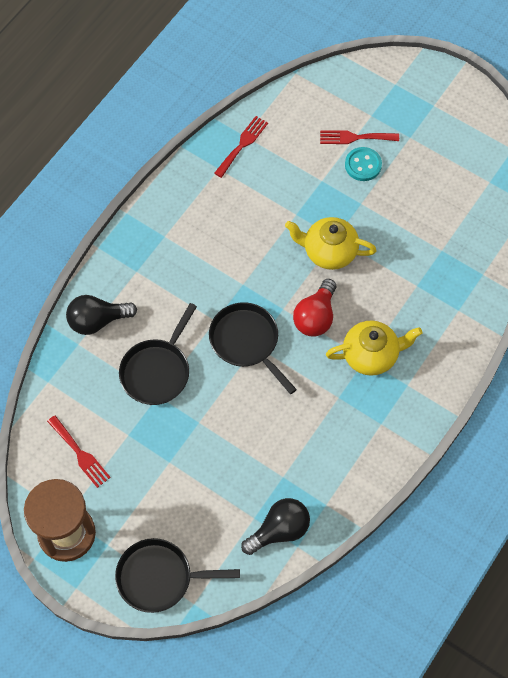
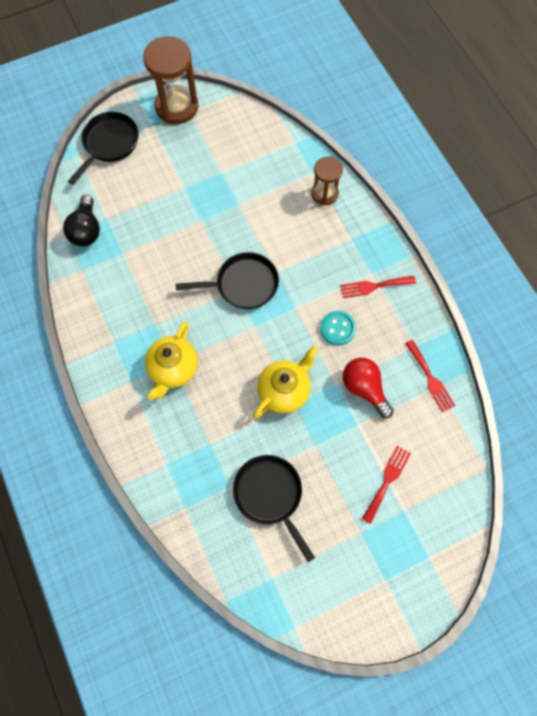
camera: 120 degrees right, 5 degrees up
red fork [47,415,111,488] -> red fork moved to [340,276,416,298]
black light bulb [66,295,137,335] -> brown hourglass [312,156,343,206]
black pan [119,303,197,405] -> black pan moved to [233,455,315,562]
red light bulb [293,279,336,337] -> red light bulb moved to [343,358,394,418]
turquoise button [345,147,382,181] -> turquoise button moved to [320,311,356,345]

